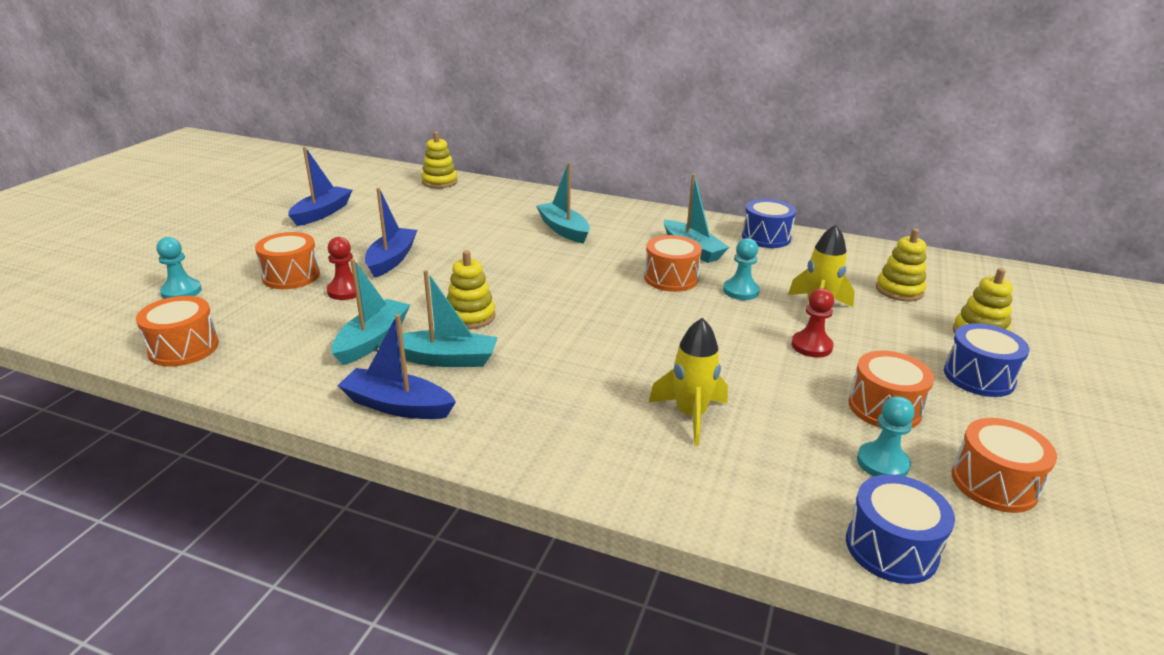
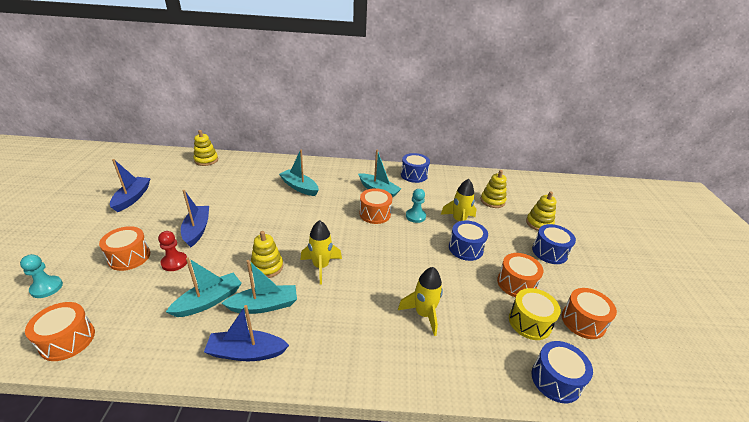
camera: 20 degrees left, 5 degrees up
turquoise boat [332,259,410,365] -> turquoise boat turned 45 degrees clockwise [166,257,242,317]
red pawn [791,288,834,357] -> blue drum [449,221,488,261]
turquoise pawn [857,396,915,477] -> yellow drum [509,288,561,340]
none -> yellow rocket [301,220,342,285]

